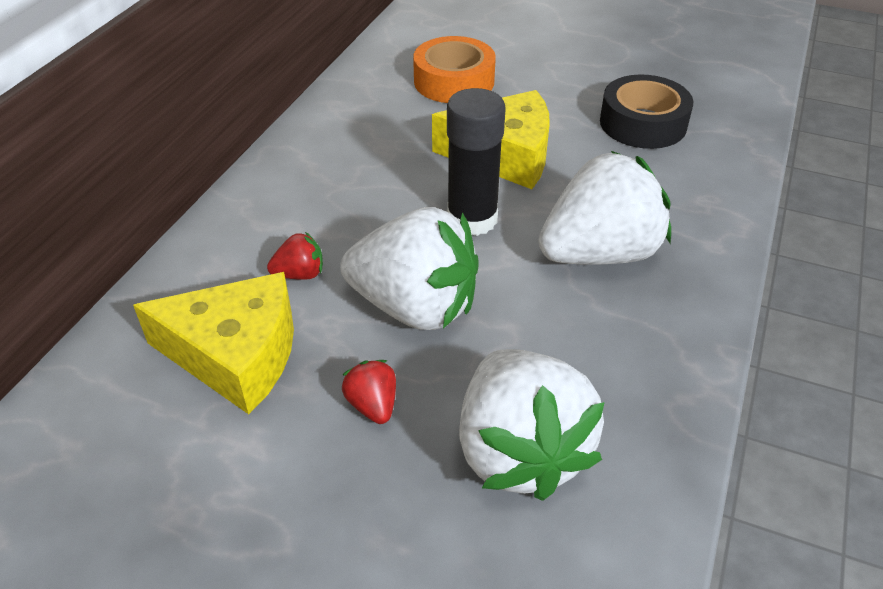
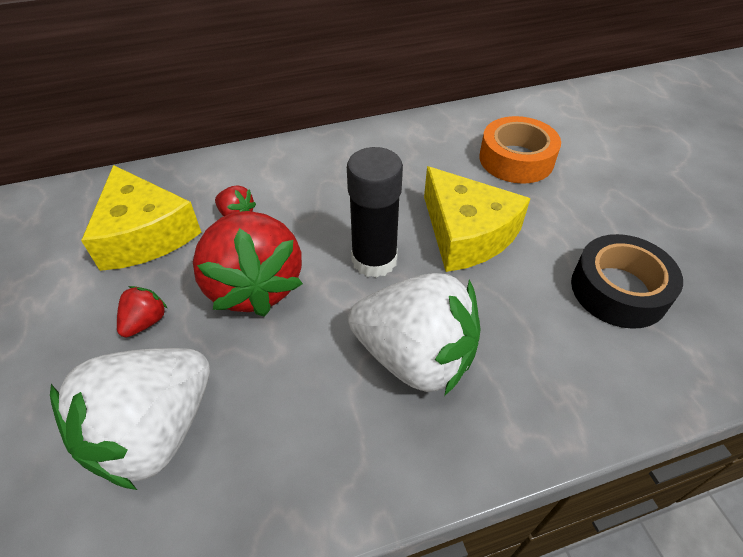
camera: 50 degrees right, 5 degrees up
white strawberry [340,207,479,330] -> red strawberry [193,211,303,317]

